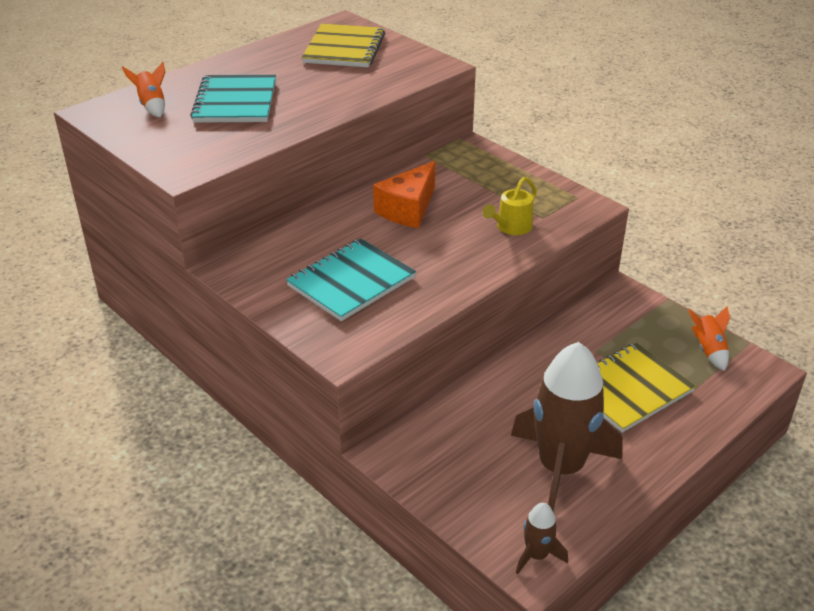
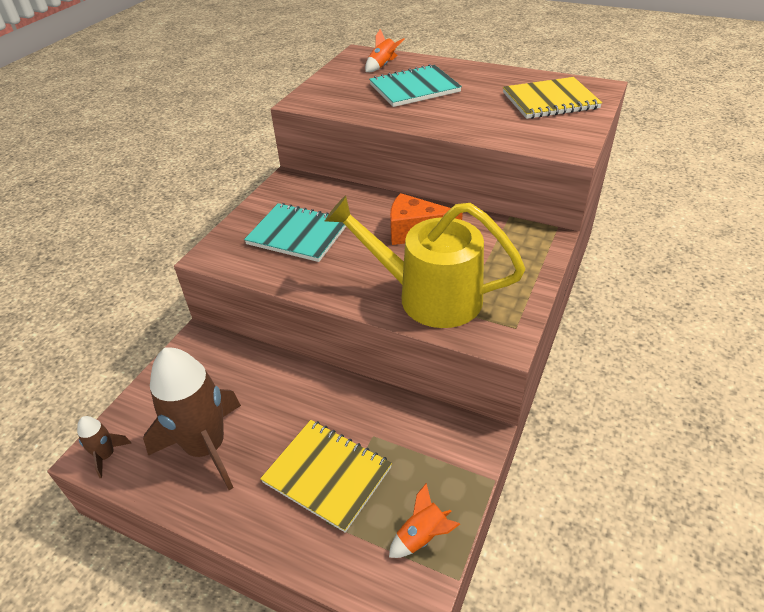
camera: 70 degrees right, 5 degrees up
yellow watering can [482,177,537,235] -> yellow watering can [325,195,525,328], size x2.27

